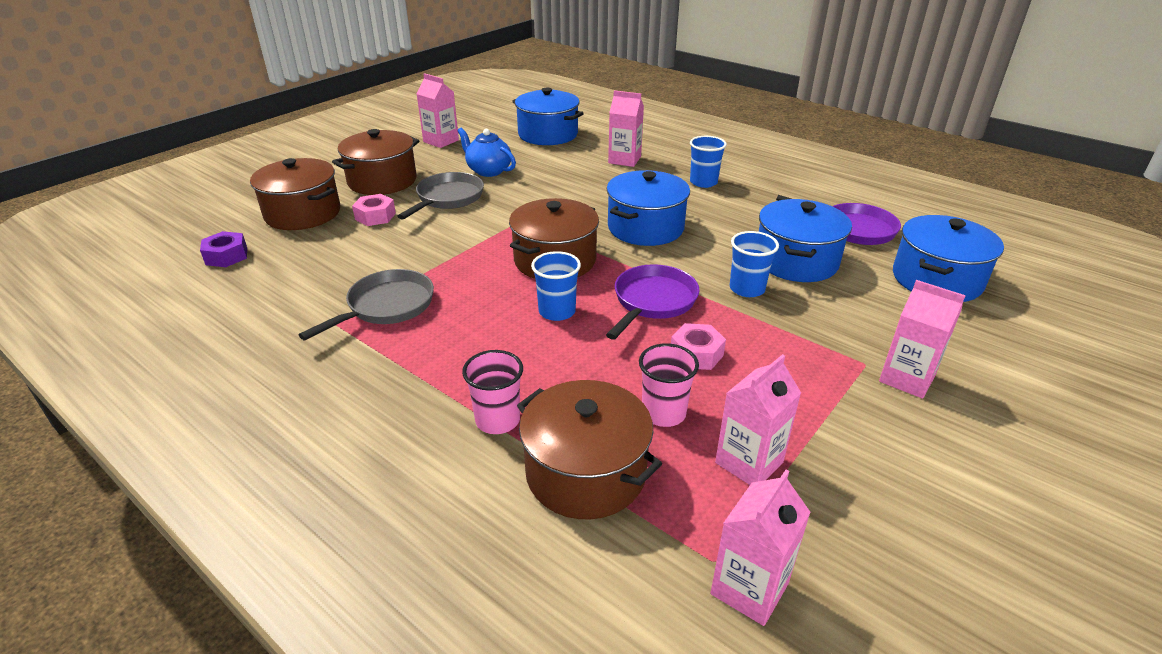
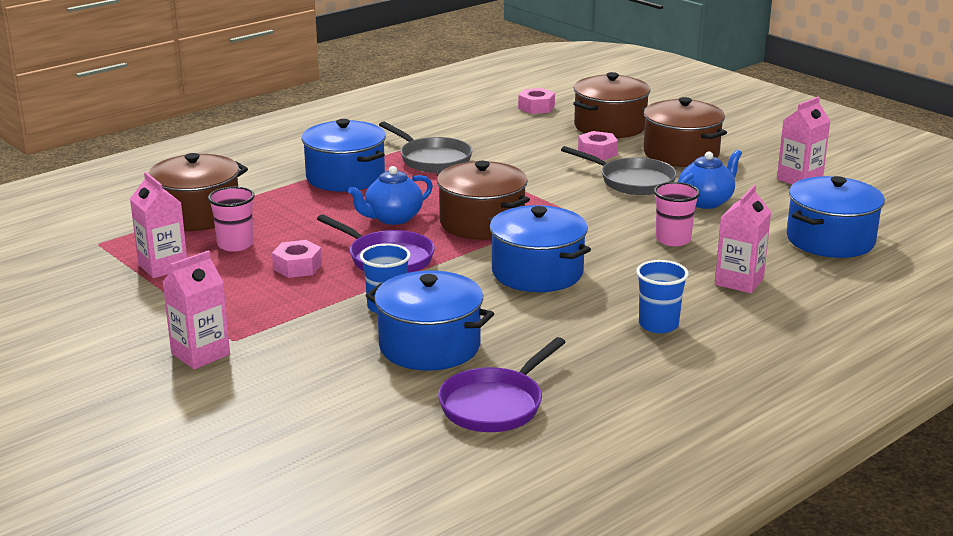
camera: 100 degrees right, 10 degrees down
purple nut [200,231,247,267] -> pink nut [518,88,555,114]
pink cup [462,350,523,434] -> pink cup moved to [654,182,700,246]
blue cup [531,251,581,321] -> blue teapot [348,166,433,225]
pink carton [710,470,811,626] -> none
blue pot [893,215,1004,302] -> blue pot moved to [301,119,386,192]

